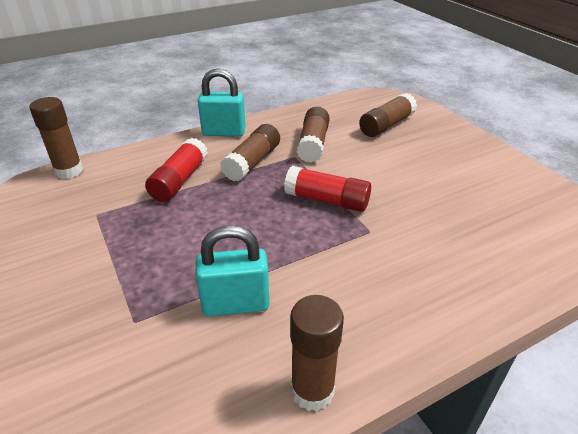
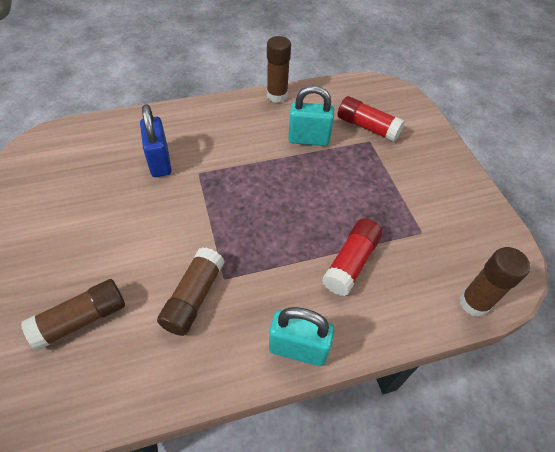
camera: 170 degrees left, 15 degrees up
brown glue stick [220,124,280,182] -> none
red glue stick [284,166,371,212] -> red glue stick moved to [338,96,405,142]
none -> blue padlock [140,104,171,177]

